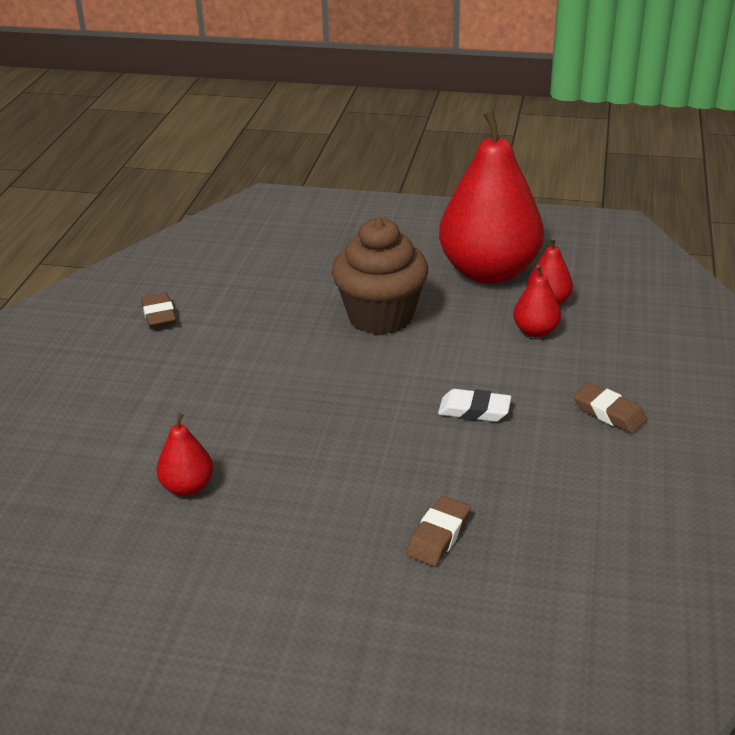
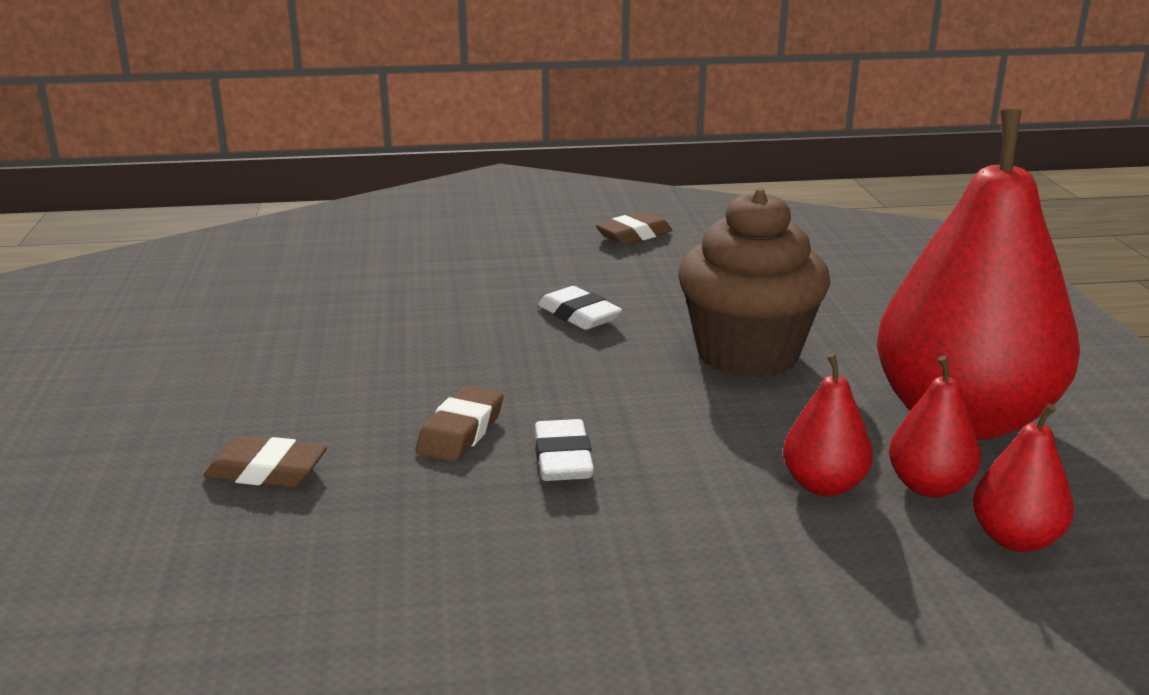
camera: 70 degrees right, 10 degrees down
red pear [157,412,213,496] -> red pear moved to [973,403,1074,552]
brown eraser [573,383,647,434] -> brown eraser moved to [415,386,504,462]
none -> white eraser [538,286,622,330]

